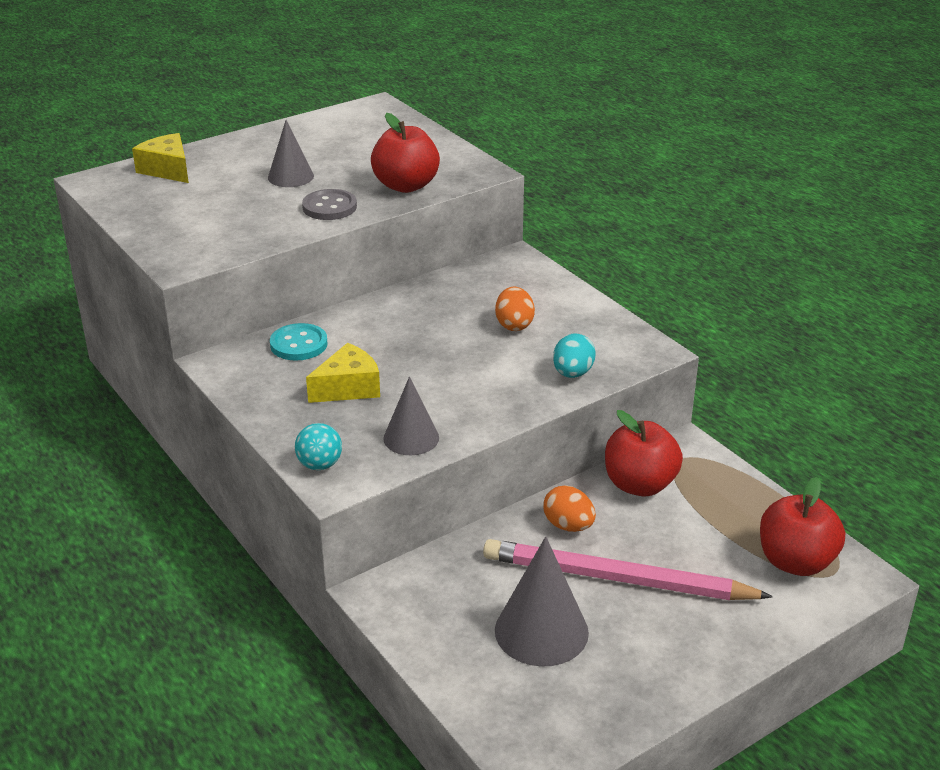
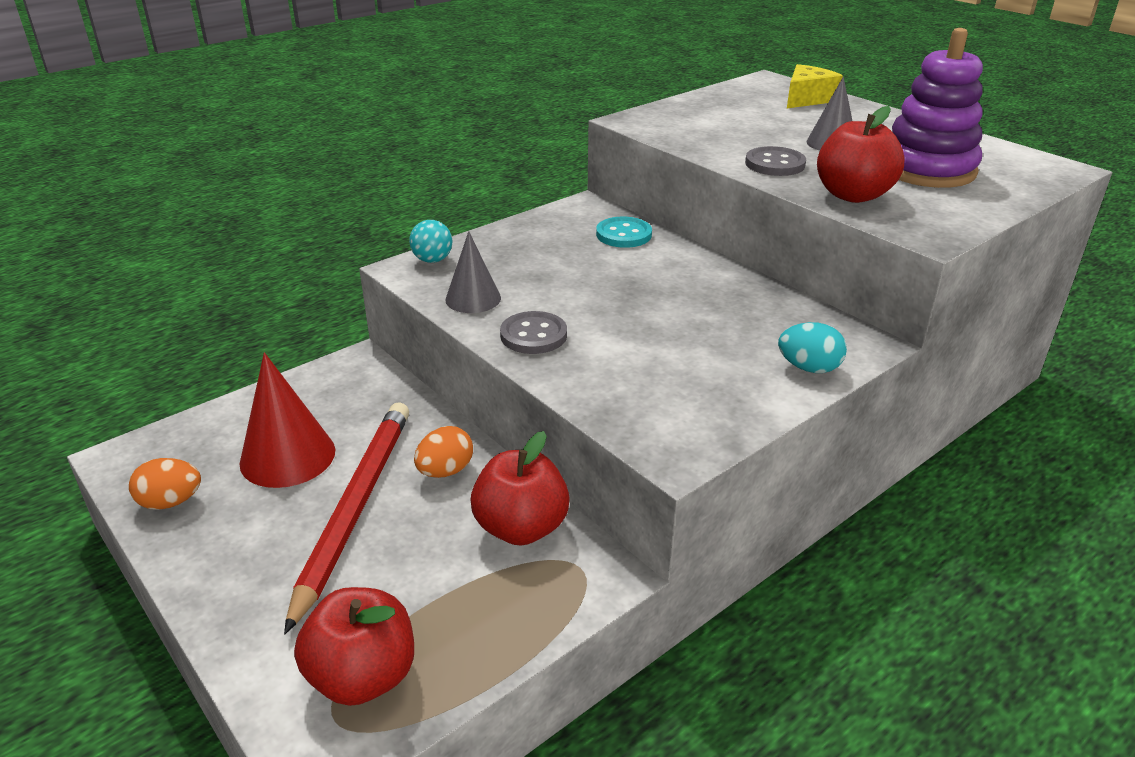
camera: 85 degrees right, 0 degrees up
yellow cheese [306,343,380,403] -> none
pink pencil [483,539,773,600] -> red pencil [284,402,409,634]
orange egg [495,286,535,331] -> orange egg moved to [129,458,201,510]
grey cone [495,536,589,666] -> red cone [240,352,335,488]
turquoise egg [553,333,596,378] -> turquoise egg moved to [778,322,847,373]
none -> grey button [500,311,567,354]
none -> purple stacking toy [892,28,983,188]

